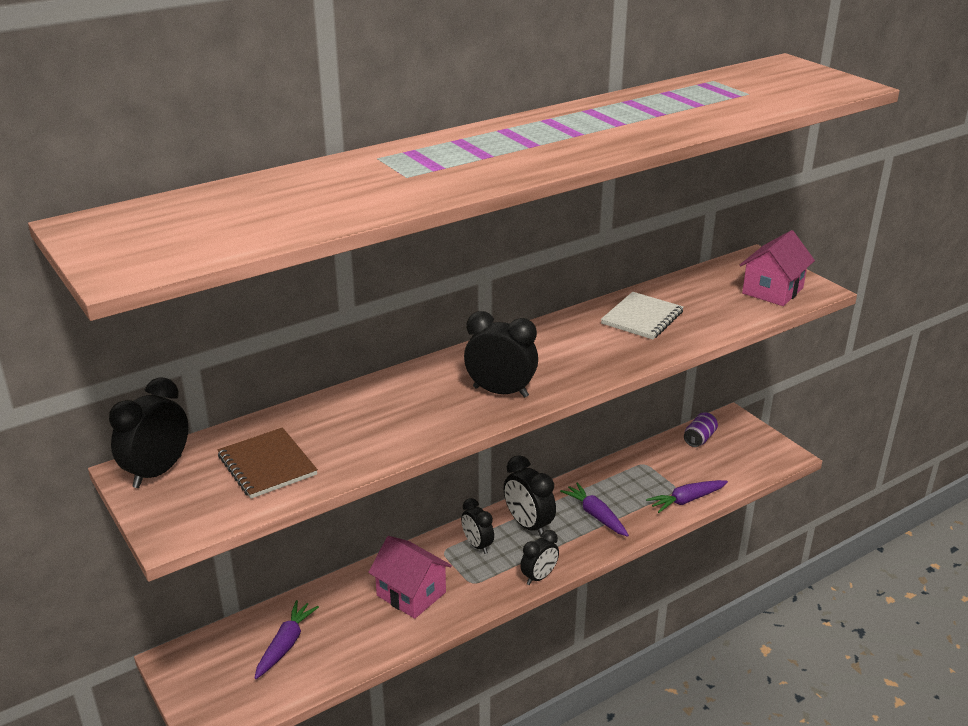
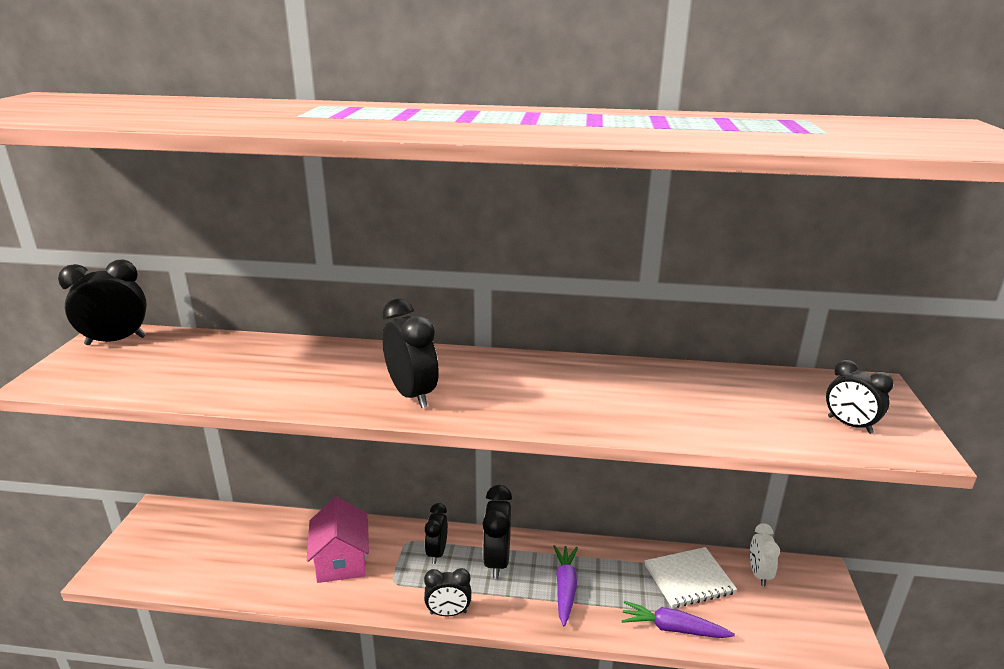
camera: 40 degrees right, 5 degrees down
brown notebook [218,427,318,499] -> none
purple carrot [255,600,319,679] -> none
white notebook [601,292,684,340] -> white notebook moved to [645,547,737,608]
purple can [684,412,718,447] -> white clock [750,523,780,586]
pink house [740,230,815,306] -> black clock [826,360,894,434]

